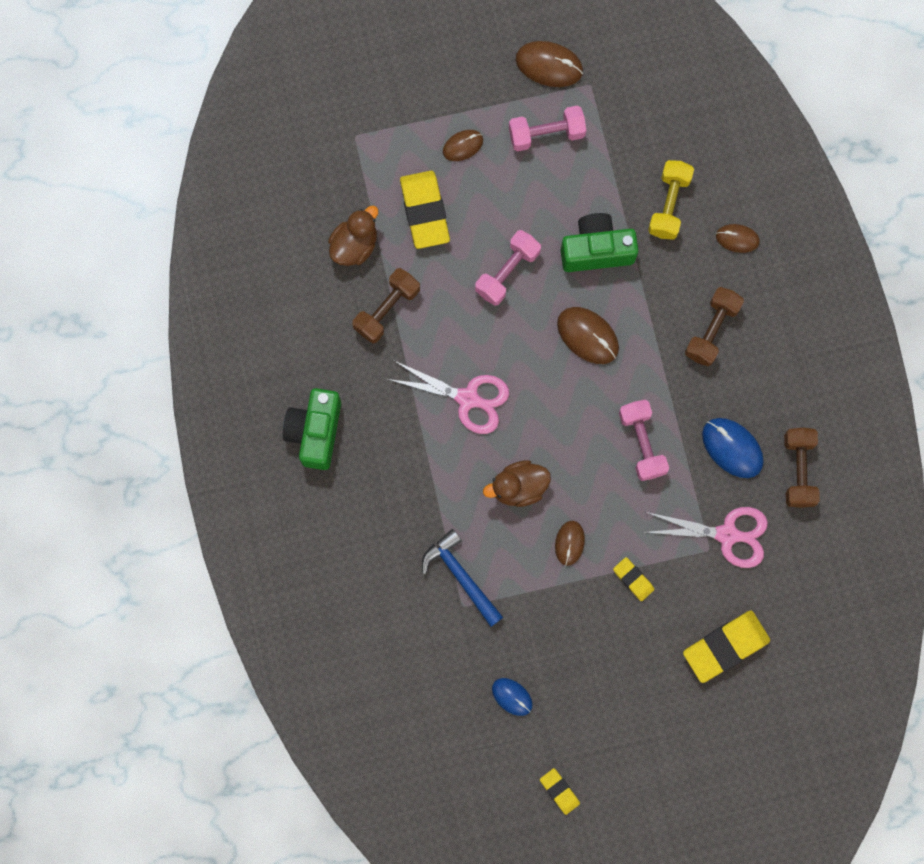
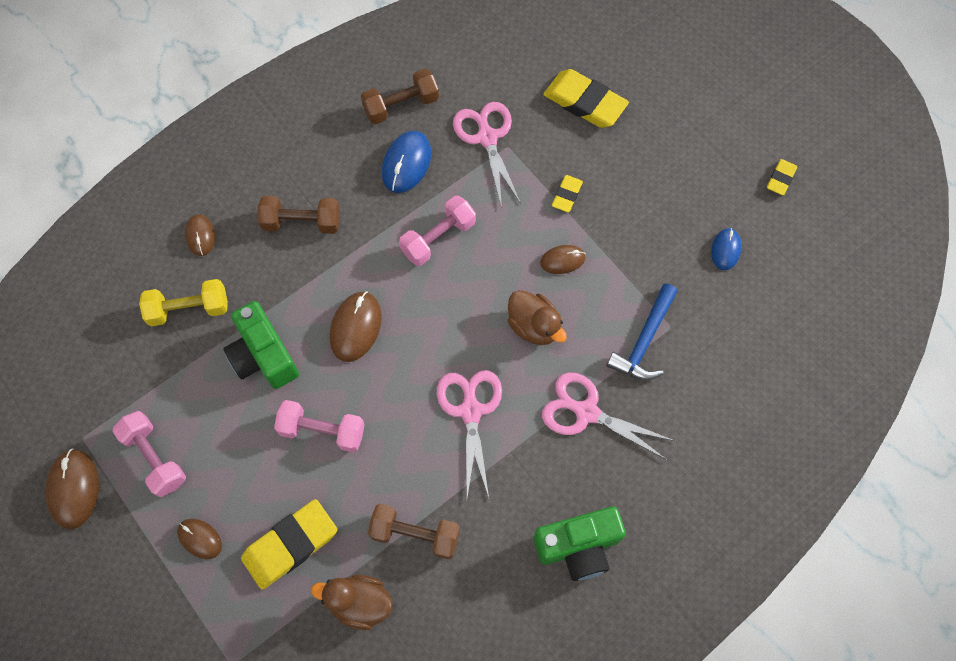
camera: 115 degrees left, 10 degrees down
none -> pink scissors [542,372,675,460]

